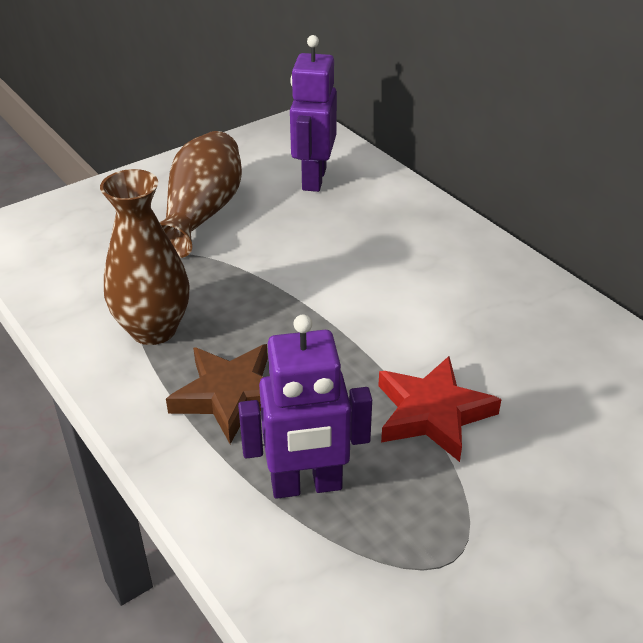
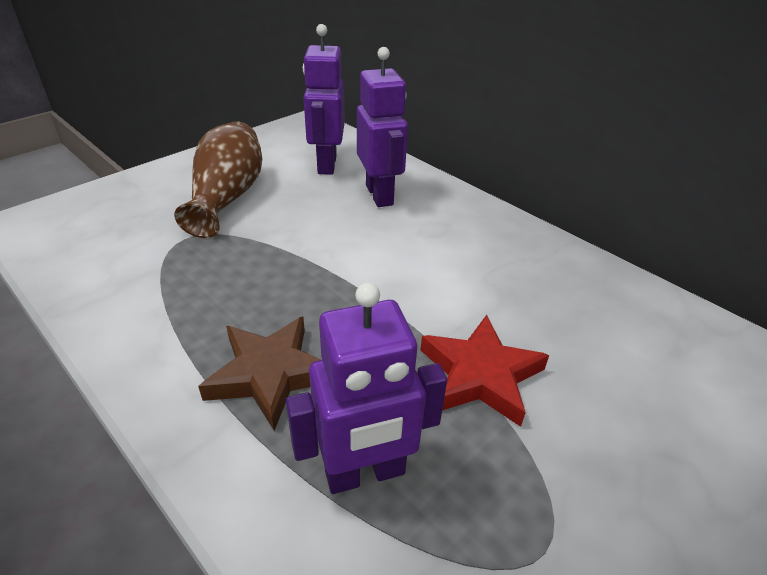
camera: 10 degrees left, 0 degrees up
brown vase [100,169,189,345] -> none
none -> purple robot [357,47,408,207]

